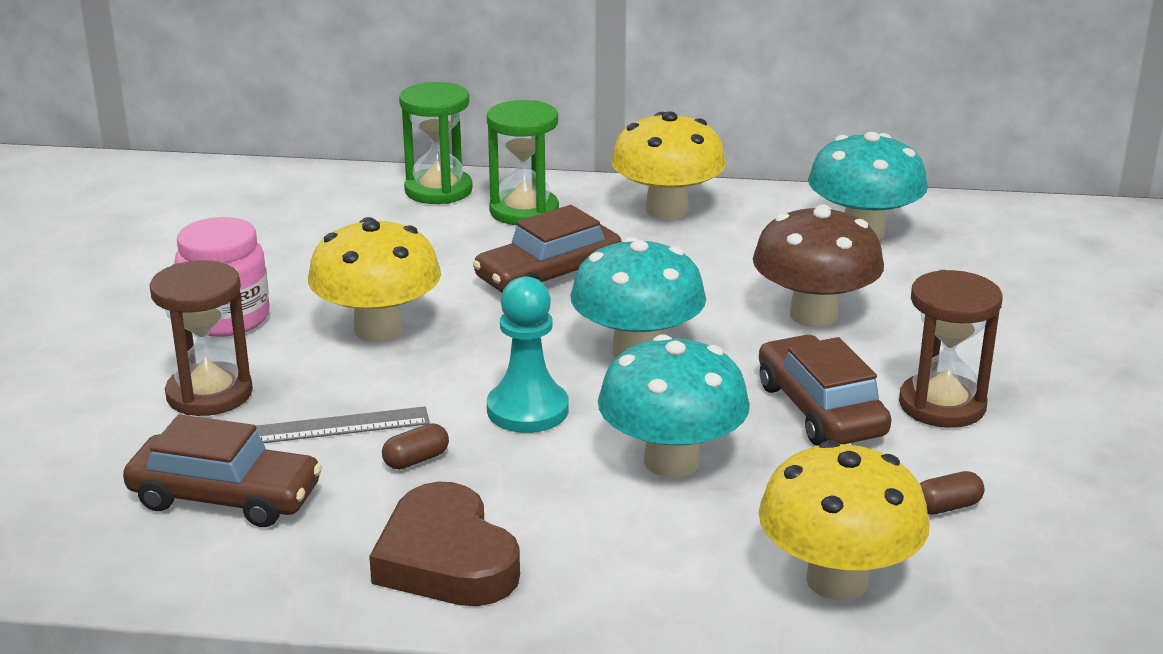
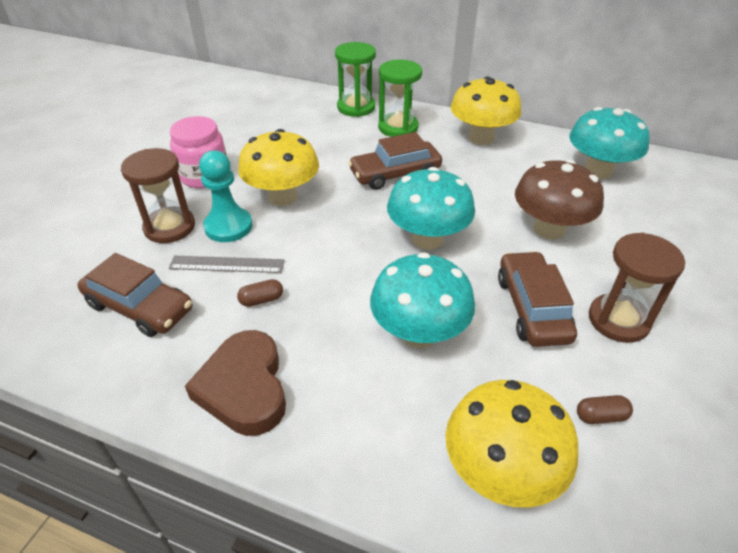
camera: 15 degrees right, 15 degrees up
turquoise pawn [487,276,569,433] -> turquoise pawn moved to [199,150,252,242]

